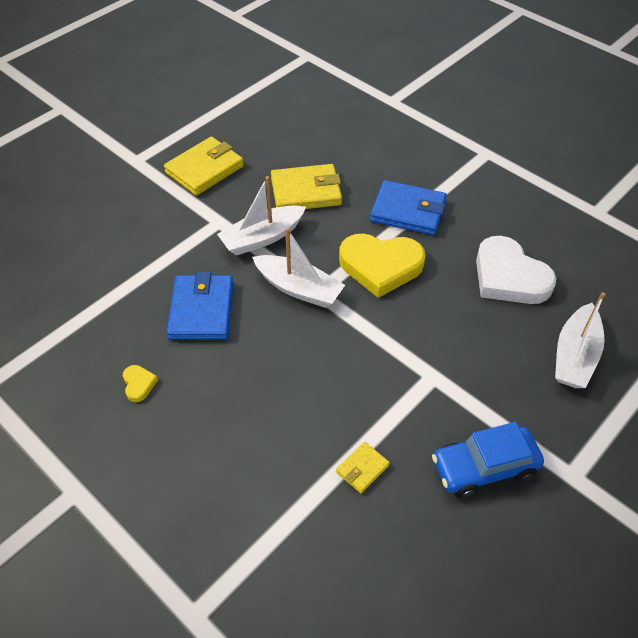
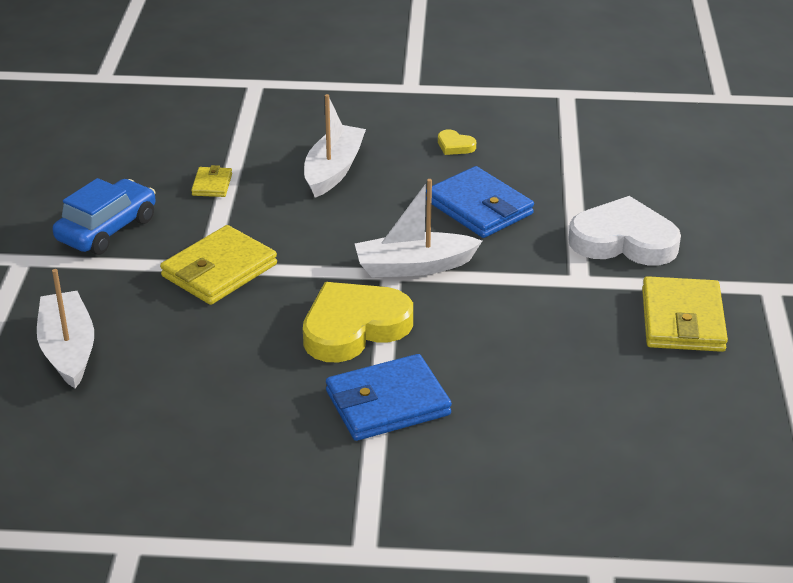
camera: 140 degrees right, 15 degrees down
white boat [217,176,306,256] -> white boat moved to [304,94,366,198]
yellow wallet [271,164,342,209] -> yellow wallet moved to [160,225,277,305]
white heart [476,236,557,304] -> white heart moved to [568,196,681,266]

